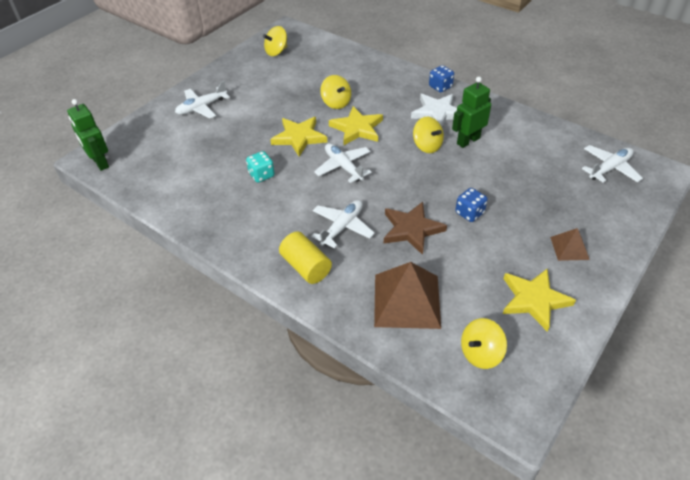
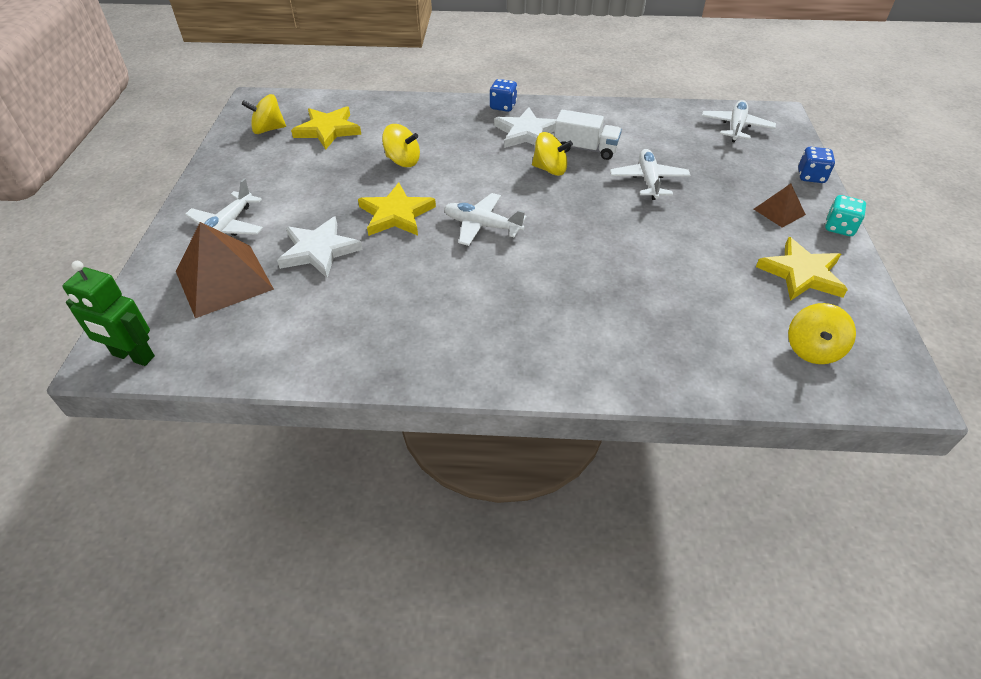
camera: 35 degrees left, 0 degrees up
turquoise dice [246,151,275,183] -> turquoise dice moved to [825,195,866,236]
yellow spinning top [263,26,287,56] -> yellow spinning top turned 60 degrees clockwise [242,94,286,134]
yellow cylinder [279,232,332,284] -> none
white plane [311,200,375,248] -> white plane moved to [610,149,691,200]
yellow star [329,106,383,145] -> yellow star moved to [291,106,362,150]
brown pyramid [374,262,441,329] -> brown pyramid moved to [176,222,274,318]
brown star [384,202,447,255] -> none
green robot [452,77,491,148] -> white truck [554,110,622,160]
blue dice [455,188,488,222] -> blue dice moved to [798,147,835,183]
none -> white star [277,216,363,278]

